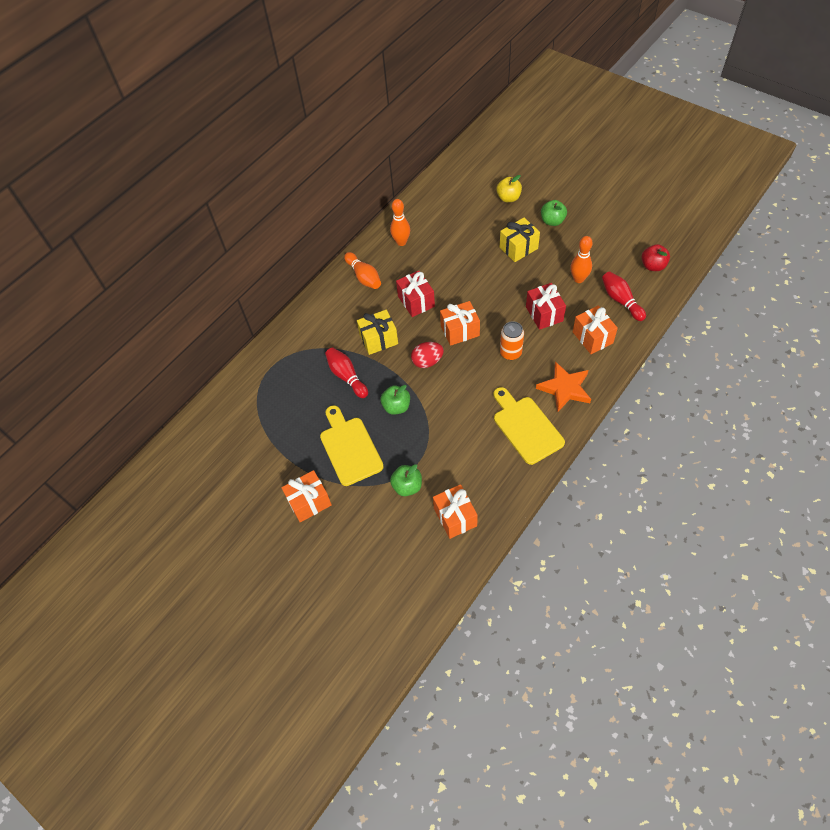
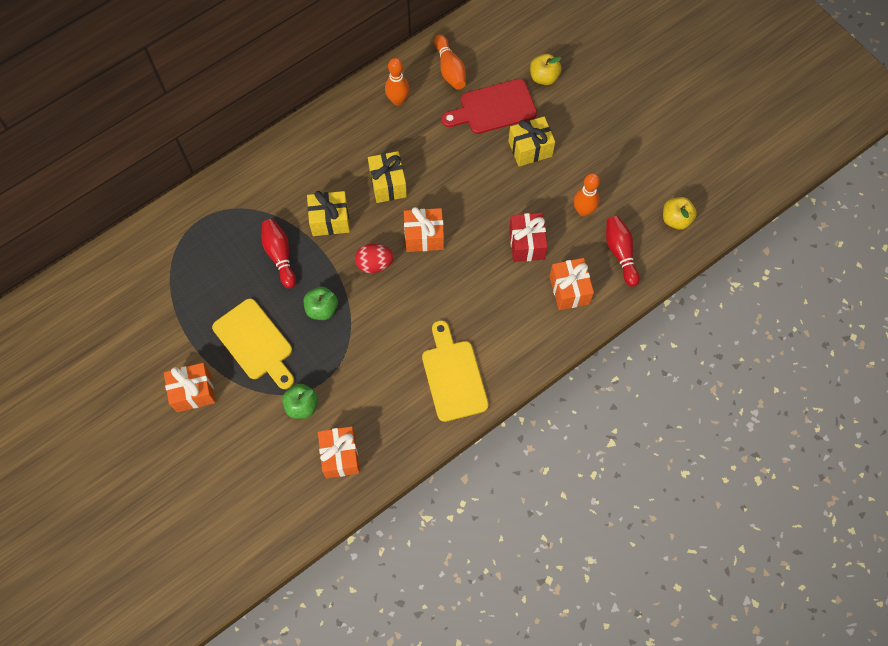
camera: 10 degrees right, 10 degrees up
yellow cutting board [320,405,384,486] -> yellow cutting board turned 150 degrees clockwise [212,299,294,389]
orange bowling pin [344,252,381,289] -> orange bowling pin moved to [434,34,466,90]
red gift [396,270,435,317] -> yellow gift [368,151,407,203]
orange can [500,321,524,360] -> none
orange star [536,361,591,413] -> none
green apple [541,200,567,226] -> none
red apple [642,244,670,271] -> yellow apple [663,197,697,230]
none -> red cutting board [441,79,537,134]

